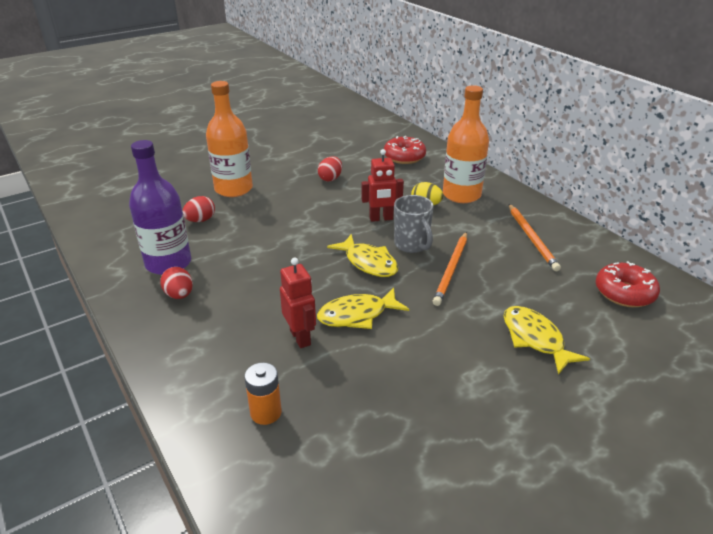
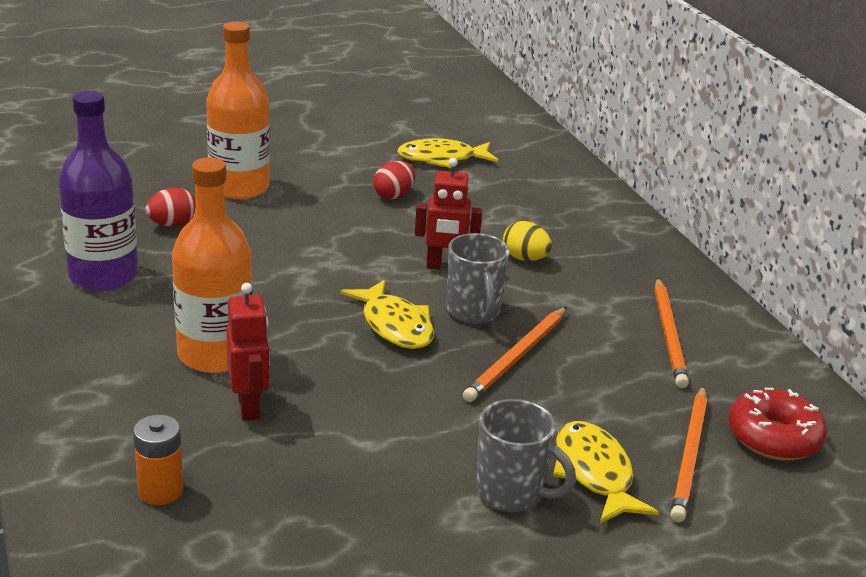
camera: 10 degrees right, 5 degrees down
red egg [160,267,193,299] -> none
yellow fish [317,287,409,329] -> yellow fish moved to [397,138,498,168]
red donut [384,136,426,164] -> none
orange bottle [443,85,489,203] -> orange bottle moved to [172,158,253,373]
none -> grey mug [476,399,576,512]
none -> orange pencil [671,386,707,522]

